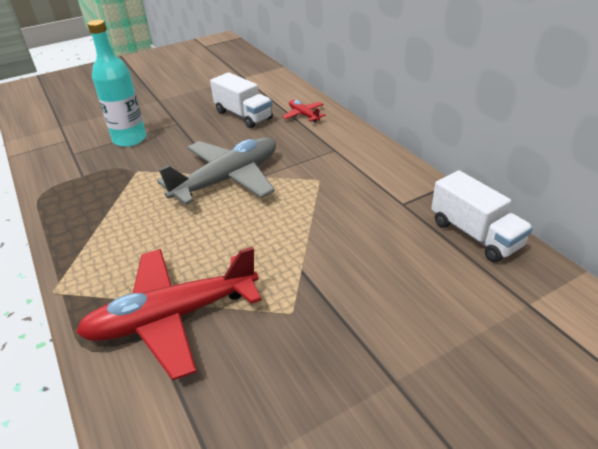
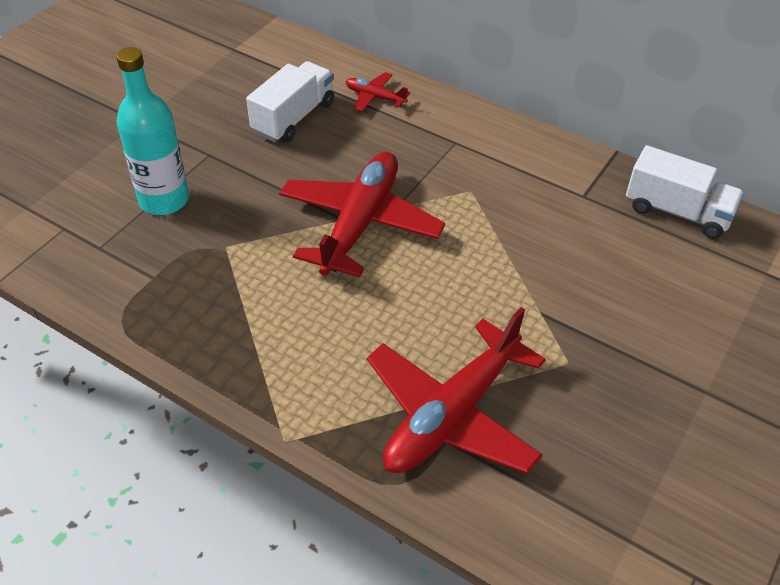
camera: 30 degrees left, 10 degrees up
grey plane [157,137,276,205] -> red plane [279,152,445,277]
white truck [210,72,273,128] -> white truck turned 75 degrees counterclockwise [246,61,334,142]

